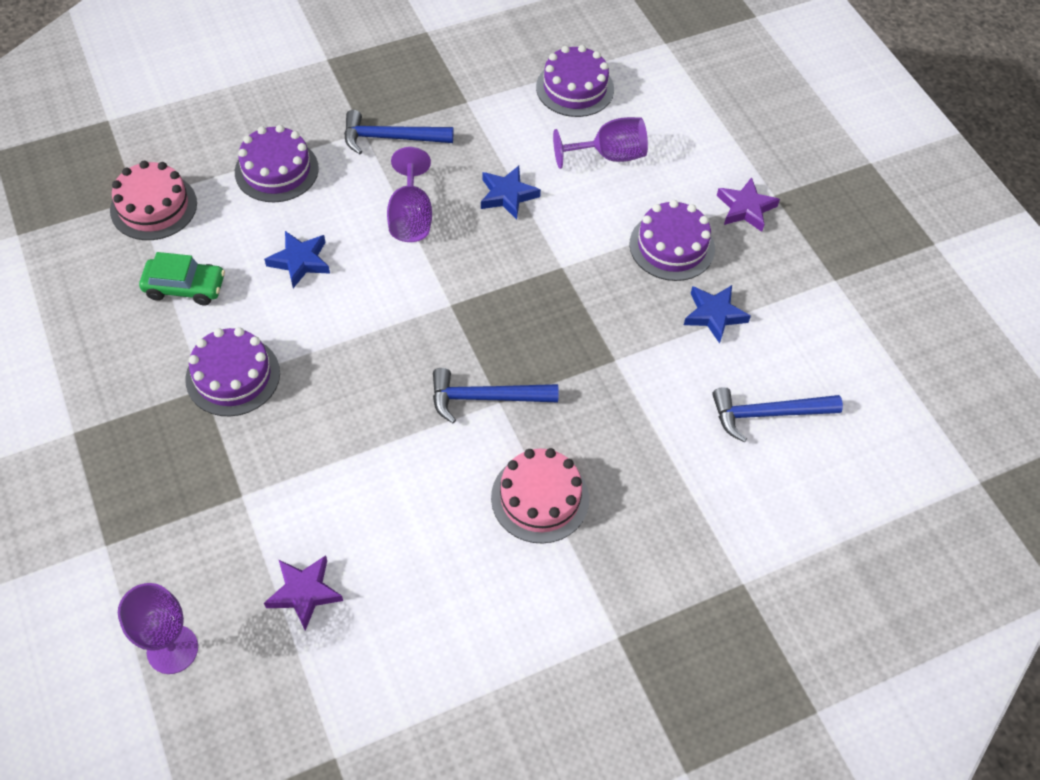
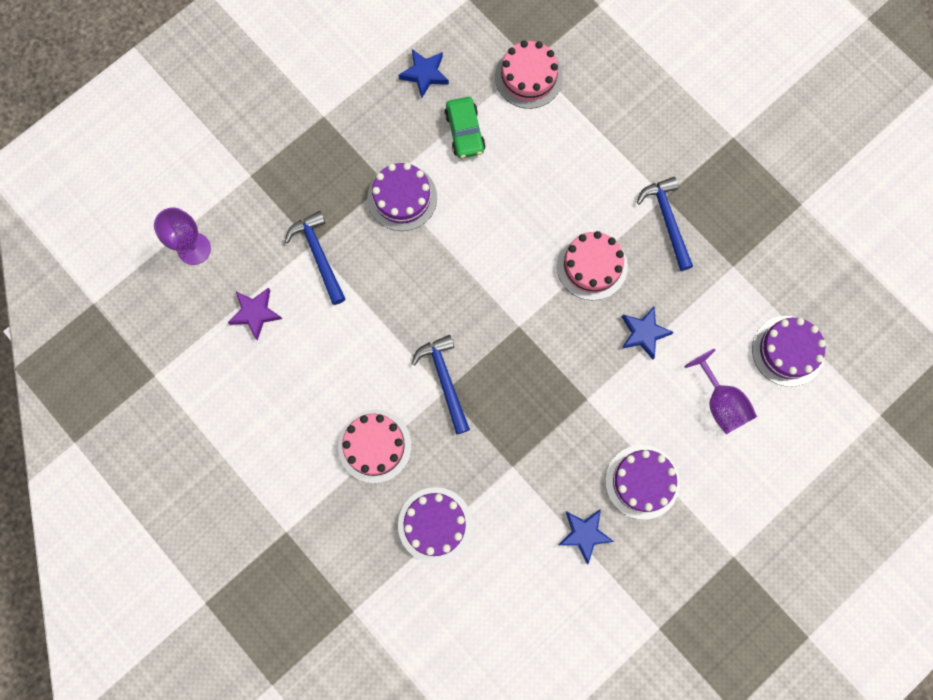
camera: 75 degrees right, 20 degrees up
purple cake [235,125,319,202] -> purple cake moved to [398,487,473,563]
blue star [264,231,330,288] -> blue star moved to [398,49,449,98]
purple goblet [387,147,432,242] -> pink cake [557,231,628,300]
blue hammer [712,387,843,443] -> blue hammer moved to [285,211,345,305]
purple star [717,177,780,232] -> none

